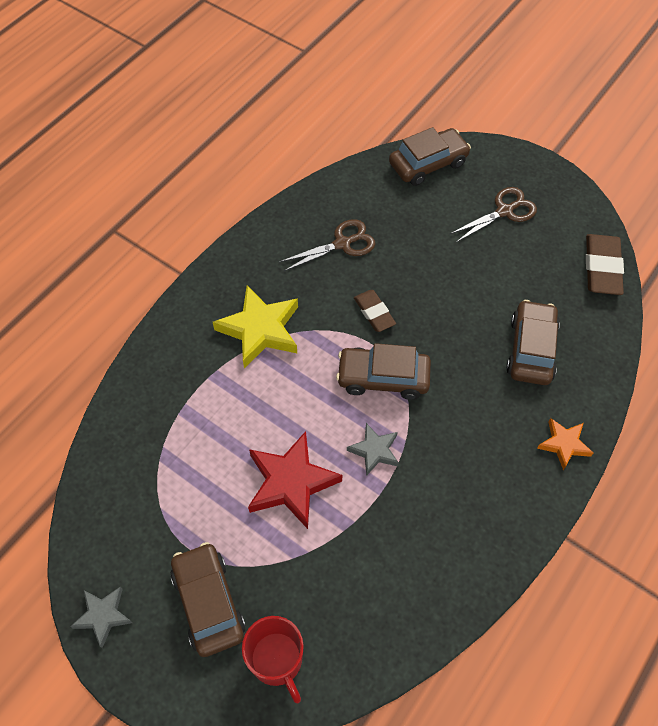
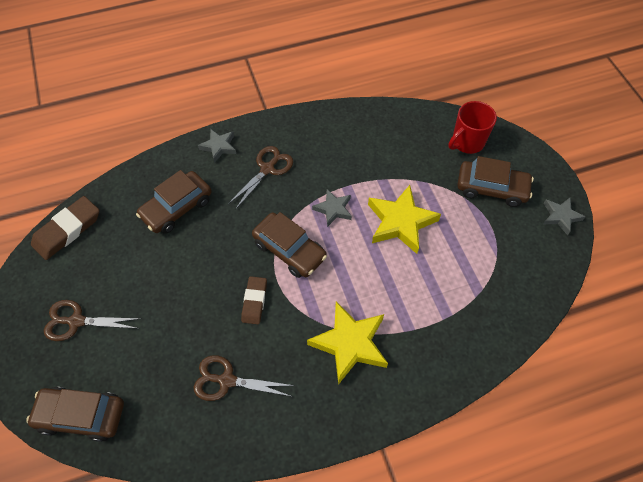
camera: 145 degrees left, 0 degrees up
brown car [170,542,246,657] -> brown car turned 90 degrees counterclockwise [457,156,534,207]
red mug [242,616,304,703] -> red mug turned 135 degrees counterclockwise [448,101,497,154]
red star [248,431,342,529] -> yellow star [368,185,441,254]
orange star [537,418,593,470] -> grey star [198,129,236,163]
none -> brown scissors [228,146,293,210]

